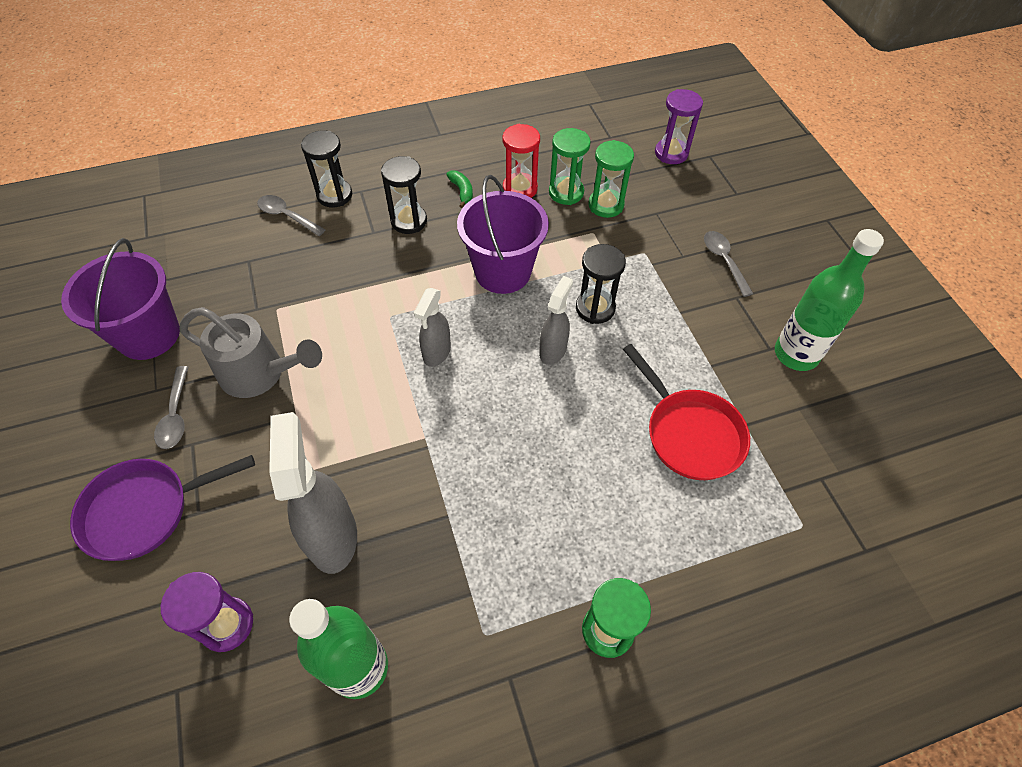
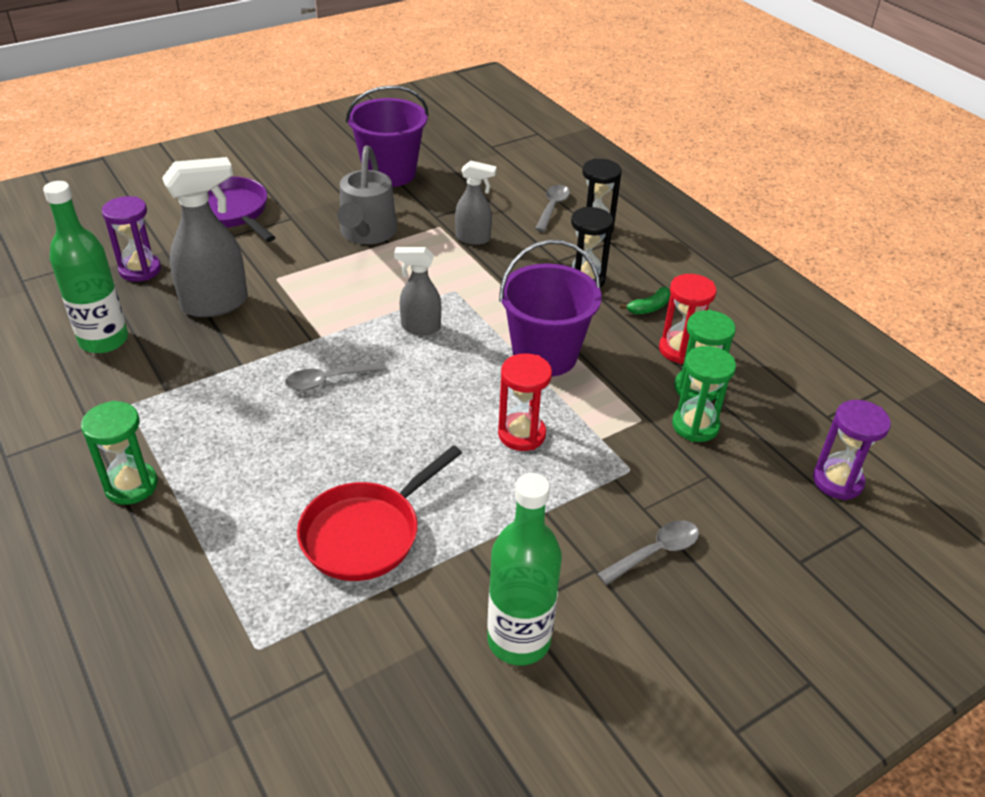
camera: 75 degrees right, 15 degrees down
grey spoon [154,366,188,449] -> grey spoon moved to [285,362,387,391]
grey spray bottle [539,276,573,365] -> grey spray bottle moved to [455,161,497,245]
black hourglass [576,244,626,324] -> red hourglass [498,353,552,451]

